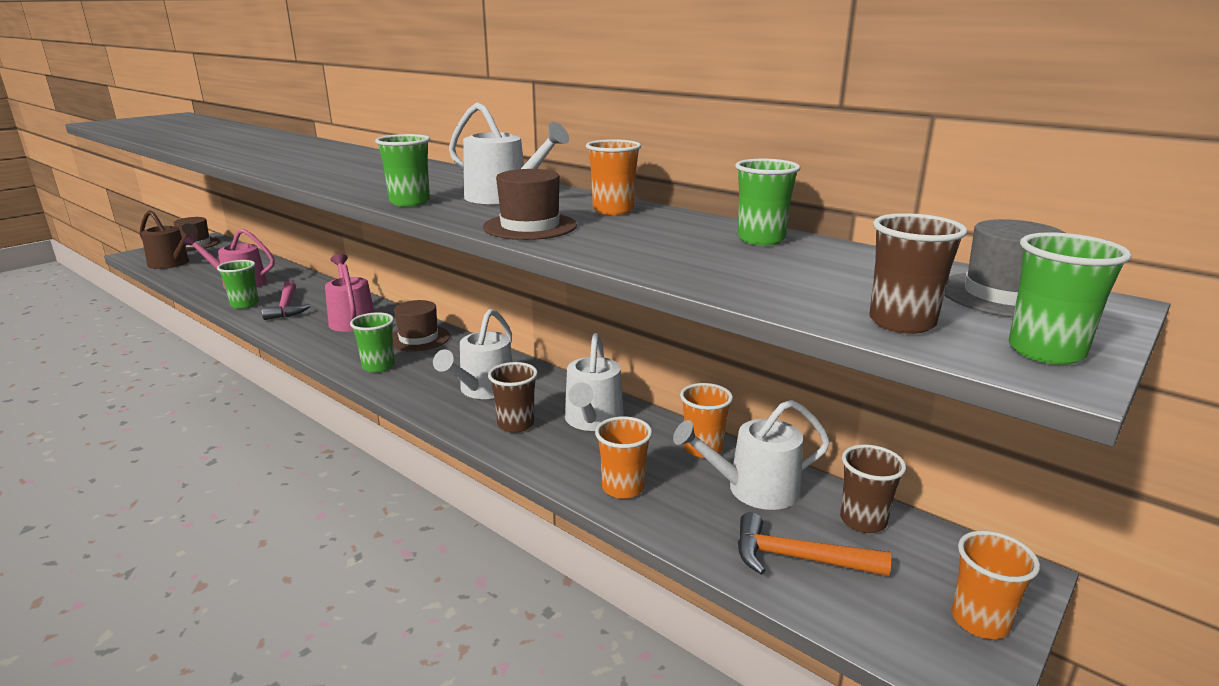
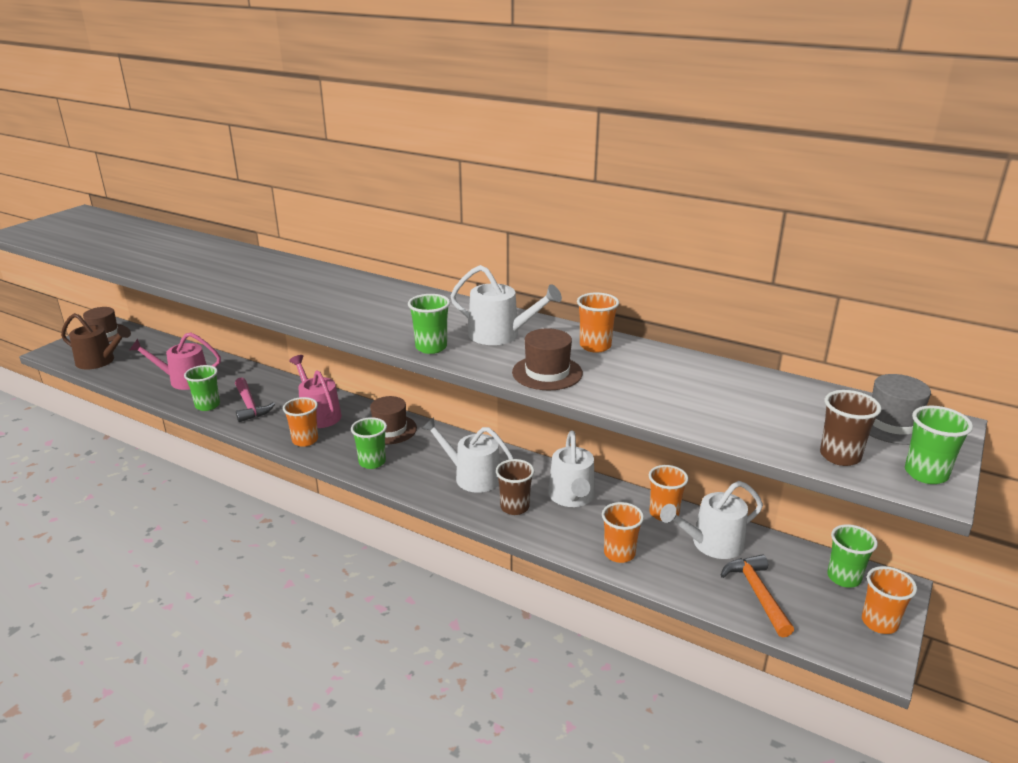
camera: 10 degrees left, 5 degrees up
white watering can [433,309,513,399] -> white watering can turned 105 degrees clockwise [421,417,514,493]
green cup [735,159,800,246] -> green cup moved to [827,524,878,588]
orange hammer [738,512,891,576] -> orange hammer turned 75 degrees clockwise [721,554,794,637]
brown cup [840,444,906,533] -> none
none -> orange cup [283,397,318,447]

